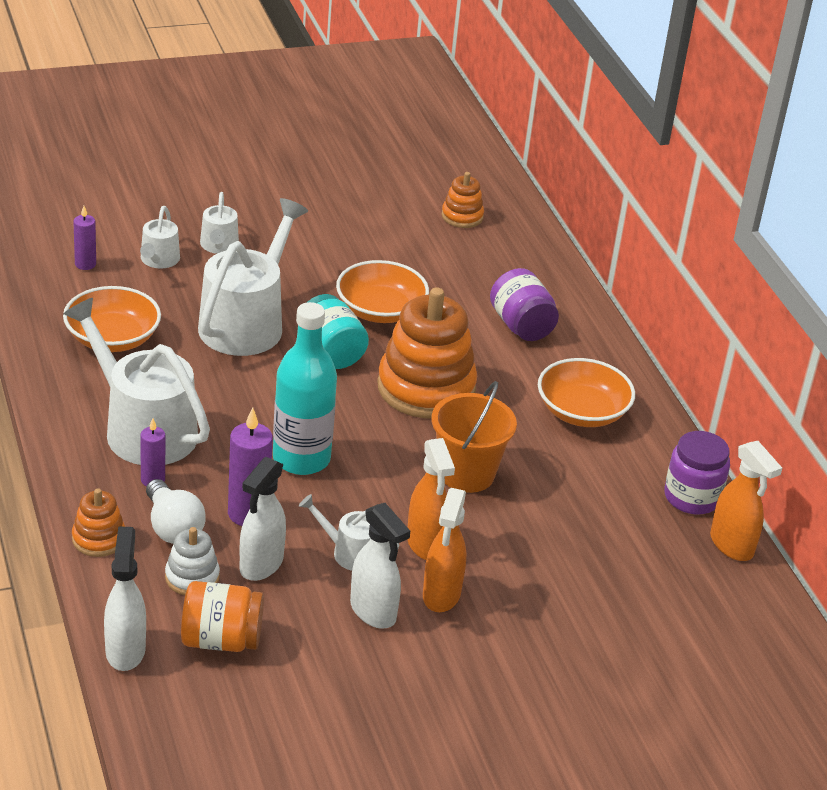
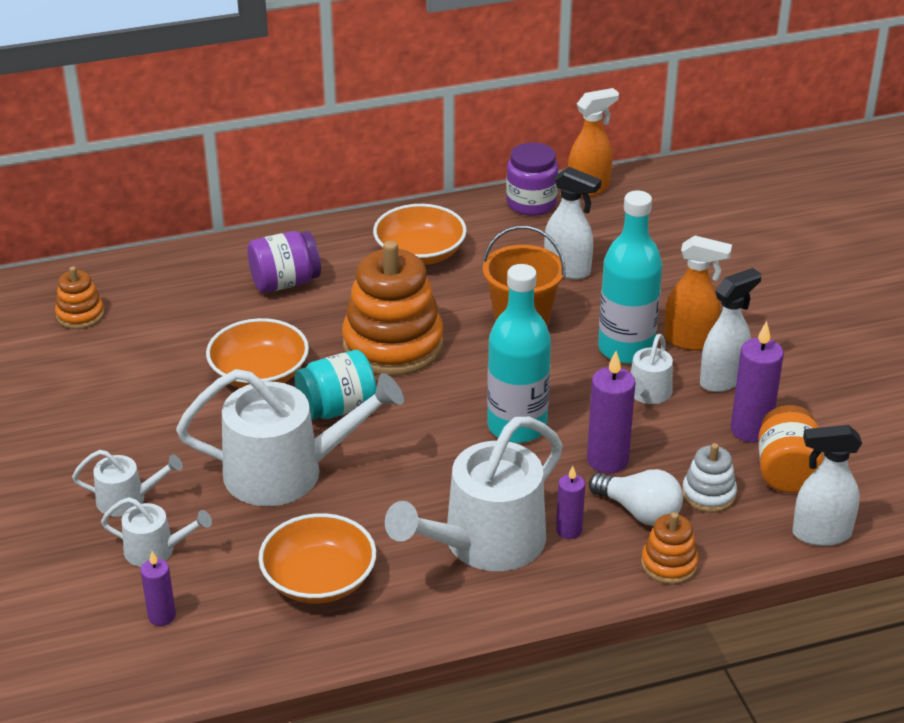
camera: 85 degrees left, 0 degrees up
white light bulb [146,479,206,544] -> white light bulb turned 60 degrees clockwise [589,469,683,526]
white watering can [198,198,308,356] -> white watering can turned 150 degrees clockwise [176,369,404,506]
white spray bottle [240,457,286,581] -> white spray bottle moved to [544,167,601,279]
orange spray bottle [407,438,455,560] -> turquoise bottle [598,191,663,364]
none -> purple candle [731,321,784,443]

